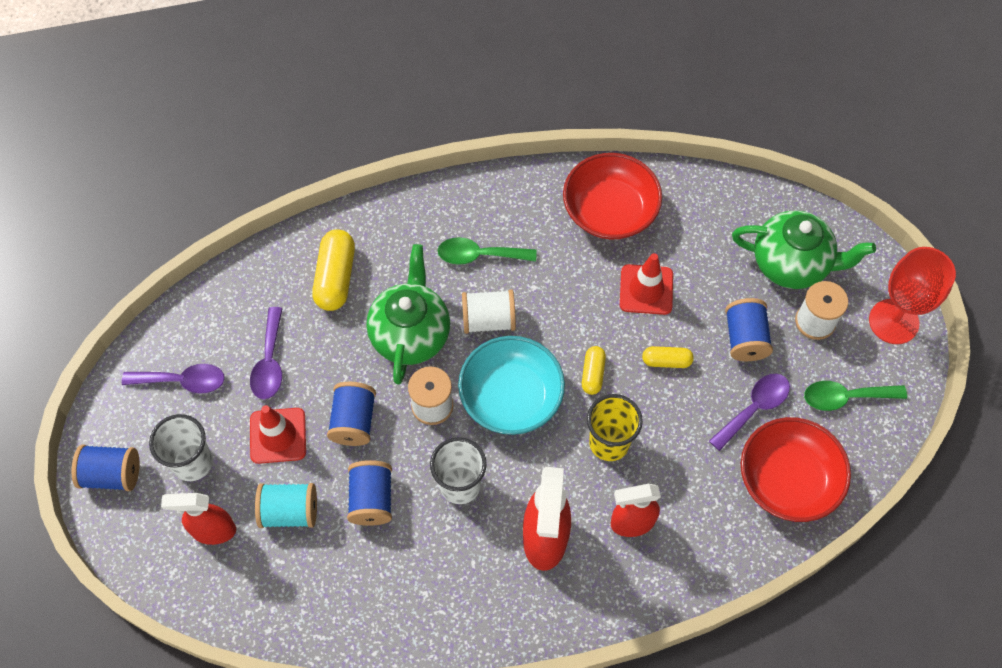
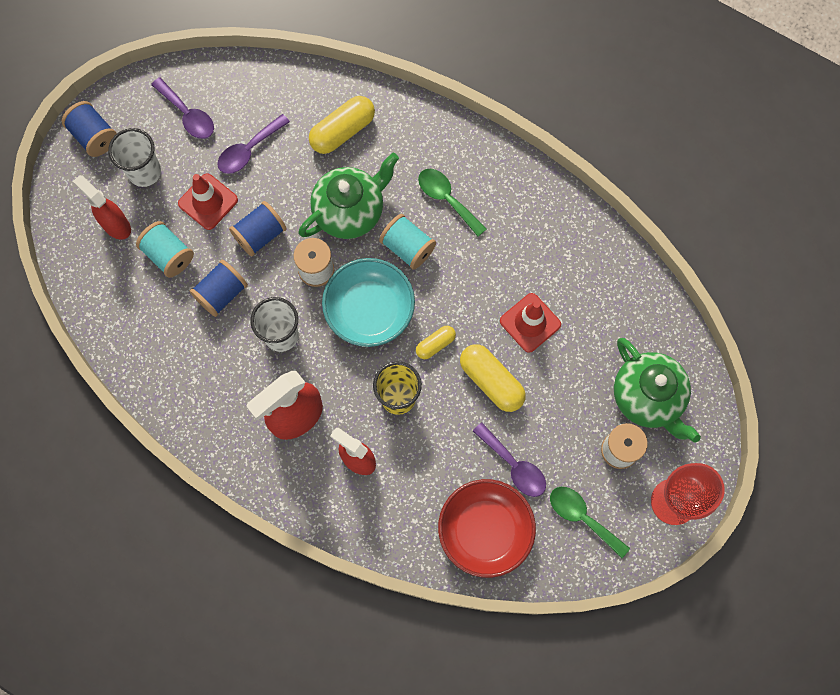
camera: 45 degrees right, 10 degrees up
white spool [462,289,516,334] -> turquoise spool [379,214,436,270]
red bowl [563,153,662,240] -> none
yellow capsule [642,346,694,368] -> yellow capsule [460,344,526,412], size x1.76
purple spoon [709,374,790,451] -> purple spoon turned 45 degrees clockwise [473,423,546,497]
blue spool [725,298,773,361] -> none

